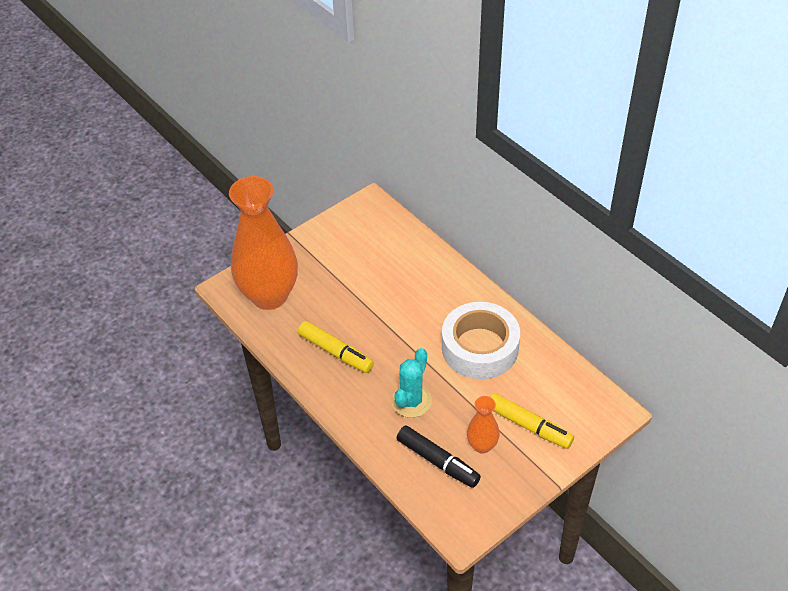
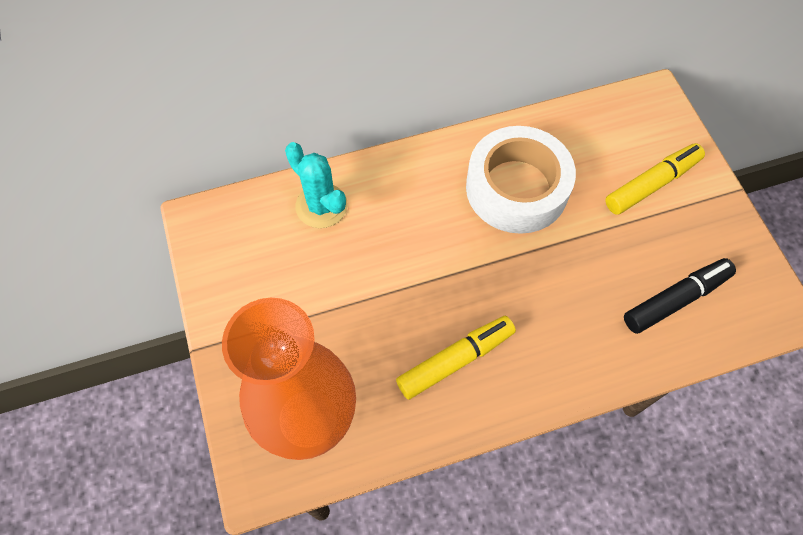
camera: 70 degrees left, 15 degrees up
turquoise cactus [392,348,432,418] -> turquoise cactus moved to [285,142,348,228]
orange vase [467,396,500,453] -> none

